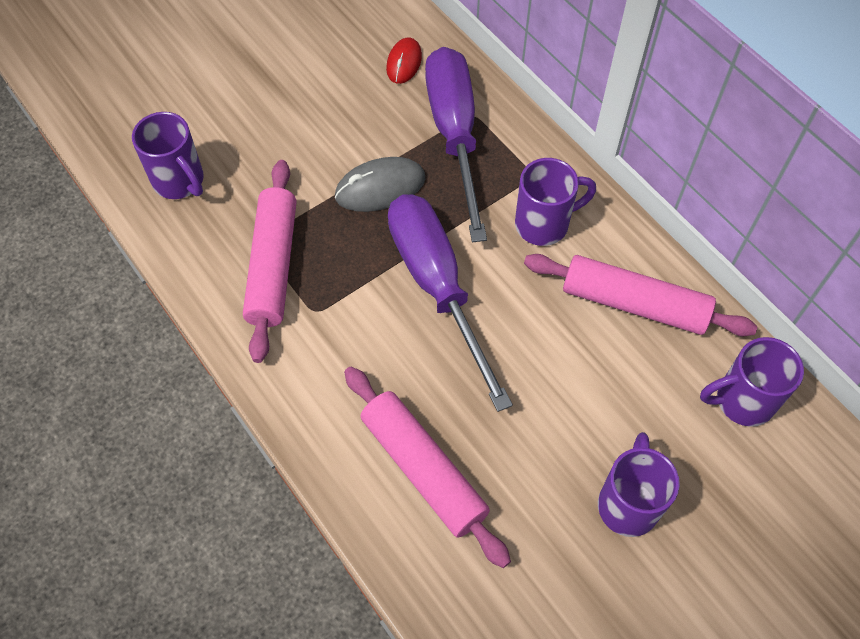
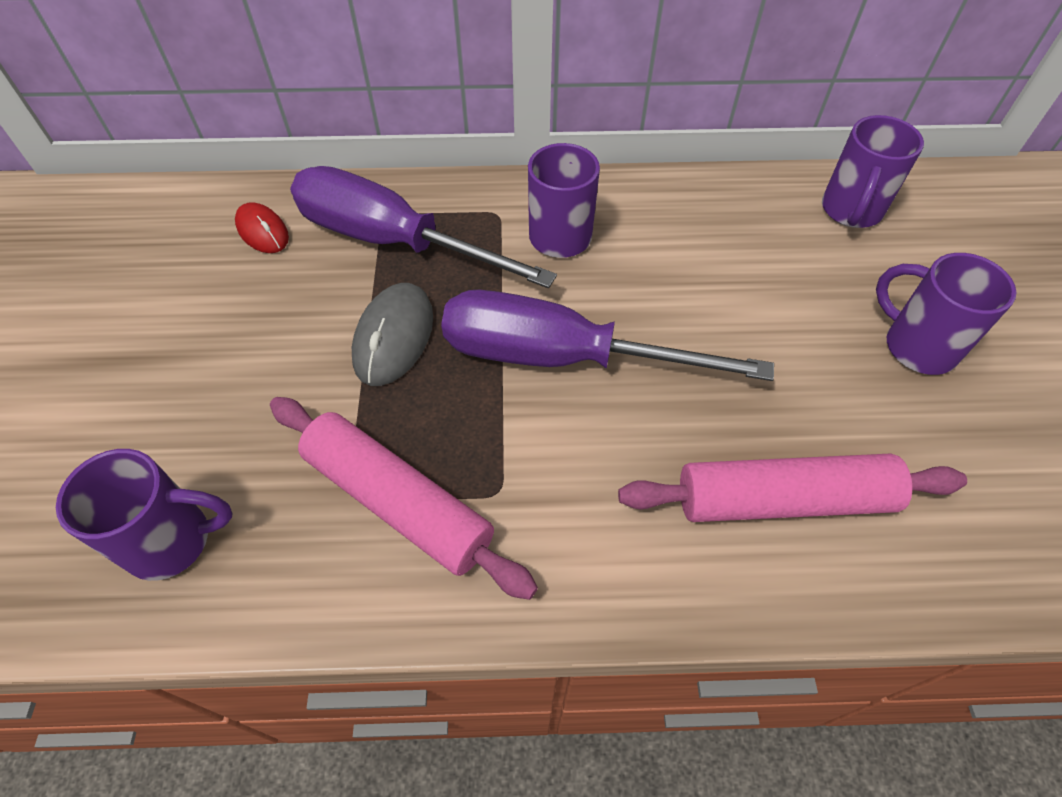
camera: 55 degrees left, 5 degrees down
pink rolling pin [524,254,757,336] -> none

